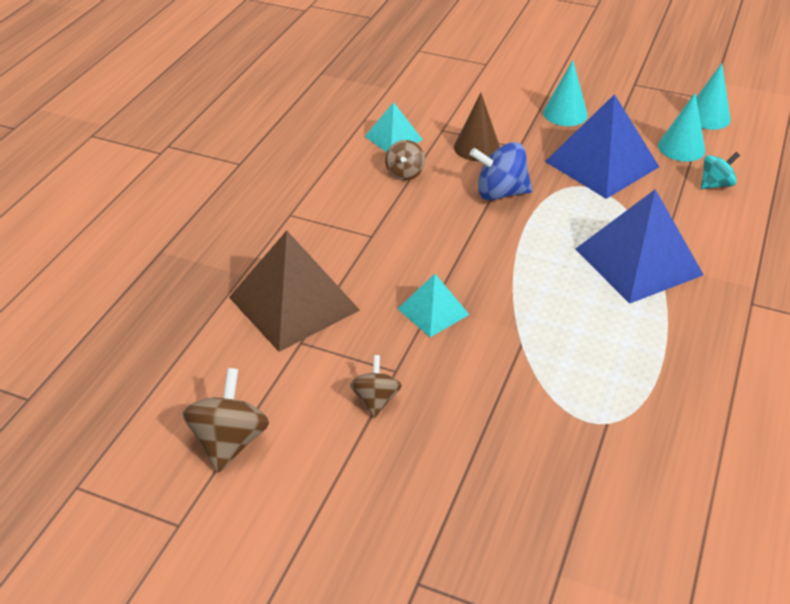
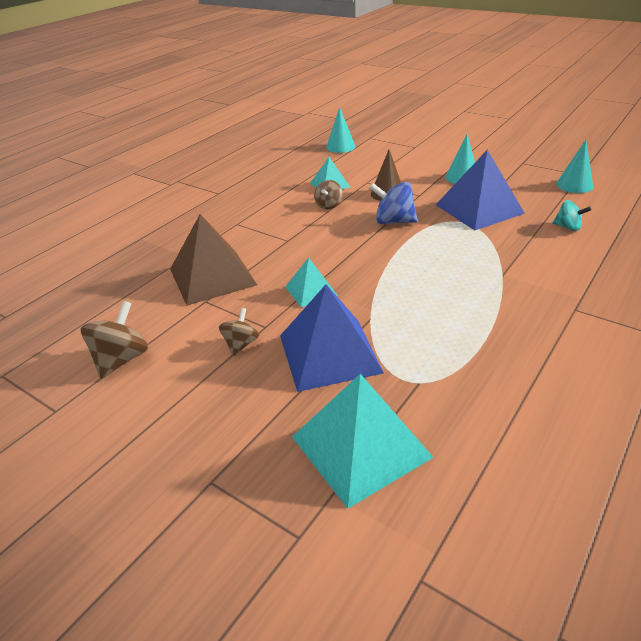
camera: 15 degrees right, 5 degrees down
blue pyramid [576,189,704,304] -> blue pyramid moved to [280,284,384,392]
turquoise cone [658,93,705,162] -> turquoise cone moved to [326,107,355,153]
turquoise spinning top [701,152,740,189] -> turquoise spinning top turned 45 degrees clockwise [552,200,591,231]
none -> turquoise pyramid [292,374,434,509]

